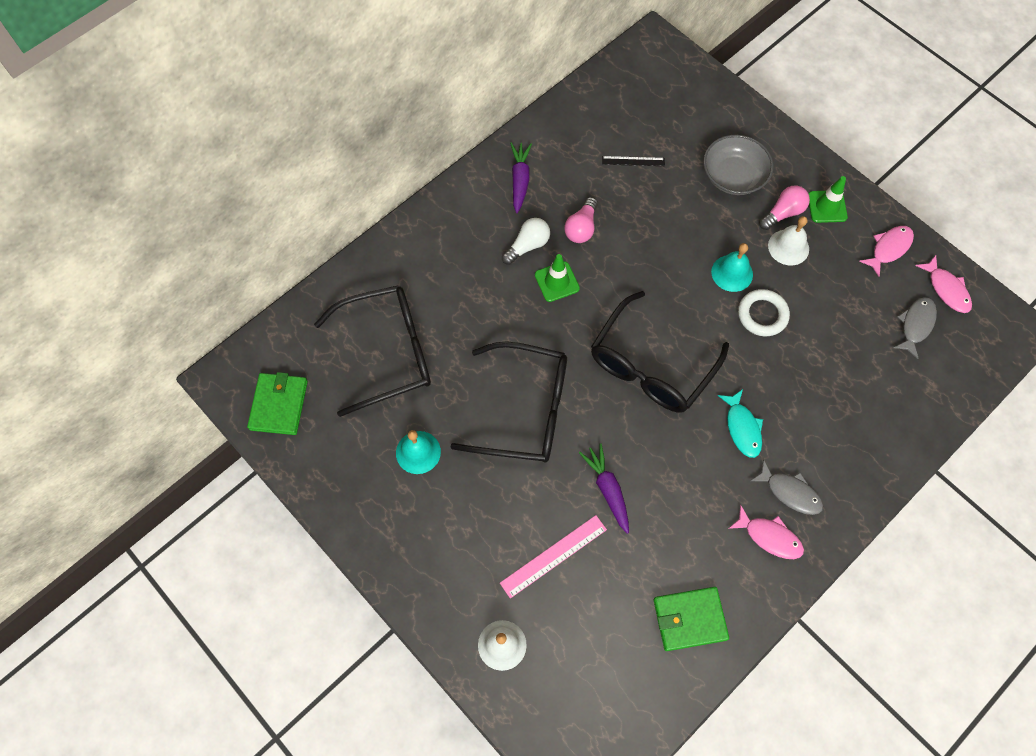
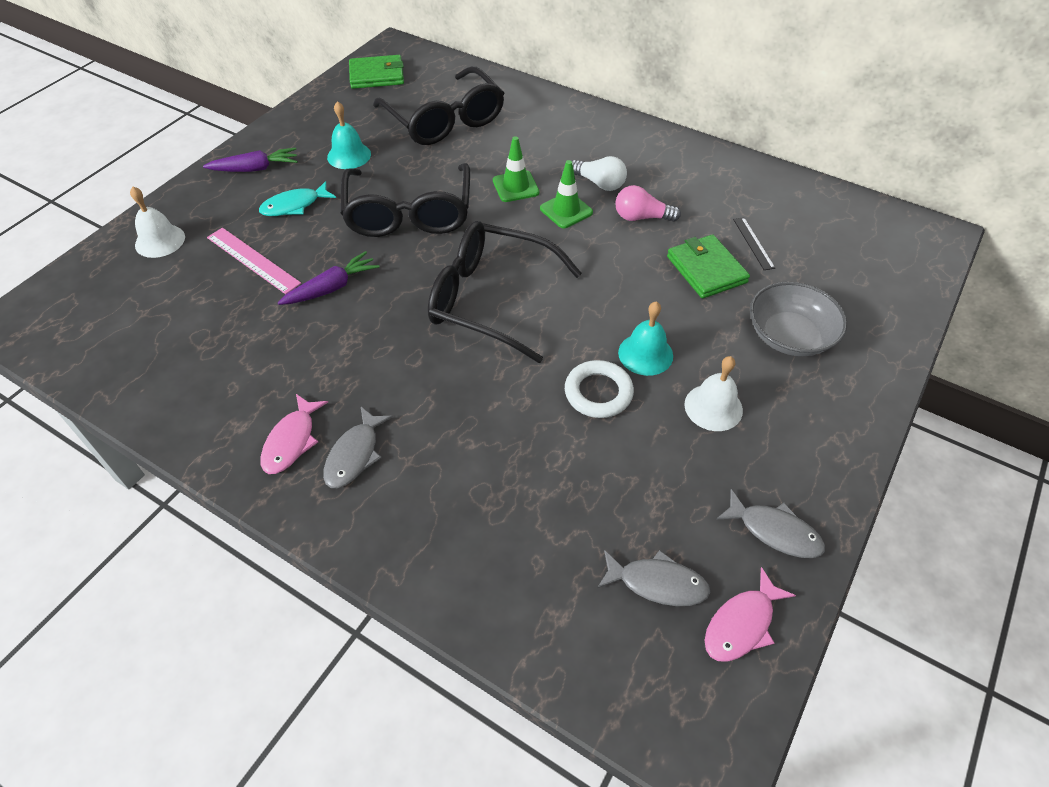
camera: 75 degrees right, 15 degrees down
purple carrot [510,142,532,213] -> purple carrot moved to [203,147,297,172]
green wallet [654,587,729,651] -> green wallet moved to [667,234,750,299]
turquoise fish [718,389,763,458] -> turquoise fish moved to [259,181,336,216]
pink light bulb [759,185,810,230] -> none
green traffic cone [808,176,848,223] -> green traffic cone moved to [493,136,540,202]
pink fish [859,226,914,277] -> grey fish [717,489,825,558]

